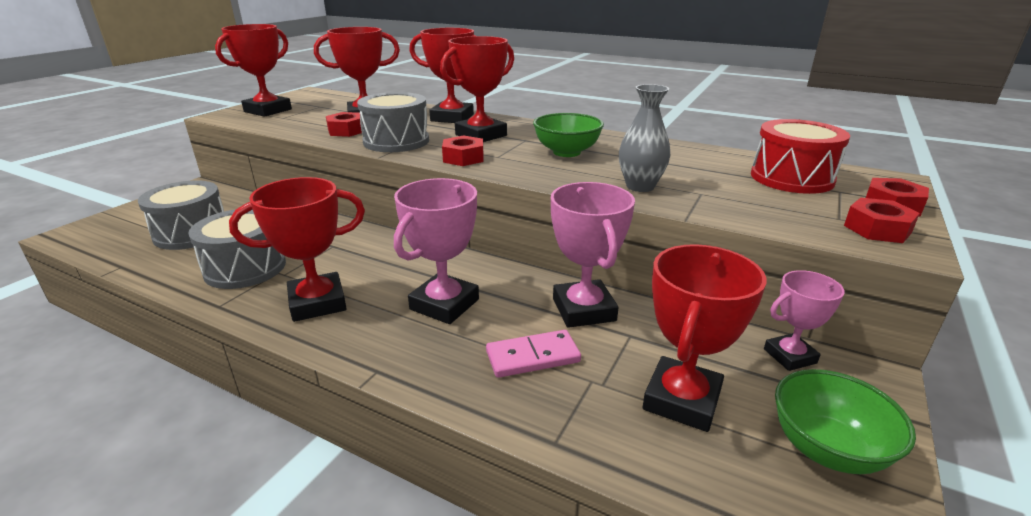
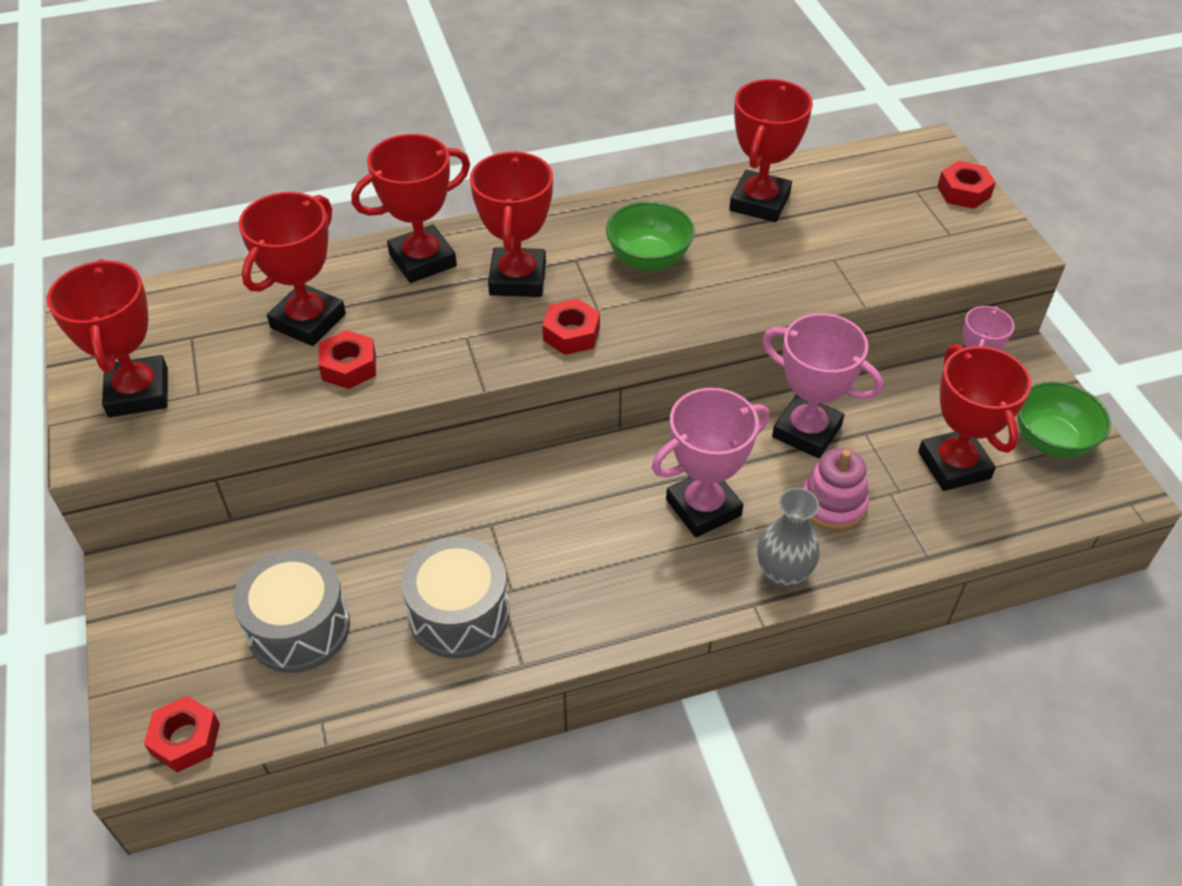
camera: 45 degrees left, 20 degrees up
red trophy [229,177,365,322] -> red trophy moved to [729,79,813,222]
grey drum [357,92,429,152] -> none
pink trophy [394,178,479,324] -> pink trophy turned 75 degrees clockwise [652,388,769,537]
pink domino [486,330,581,378] -> pink stacking toy [802,448,869,530]
grey vase [619,84,670,192] -> grey vase moved to [757,488,820,589]
red drum [751,119,850,194] -> none
red nut [844,197,920,243] -> red nut moved to [144,696,220,773]

